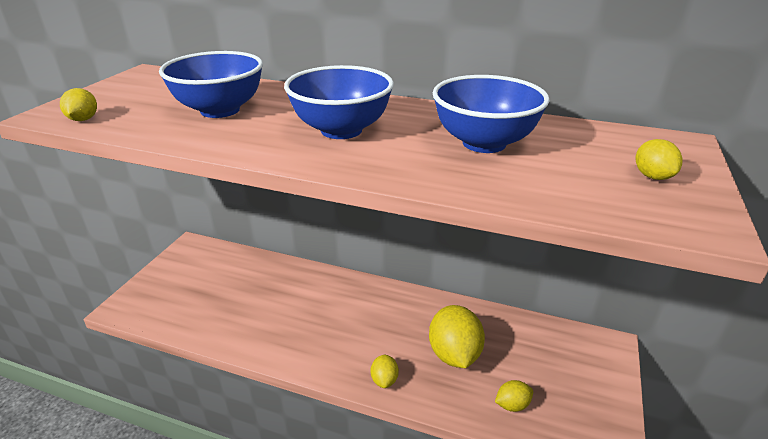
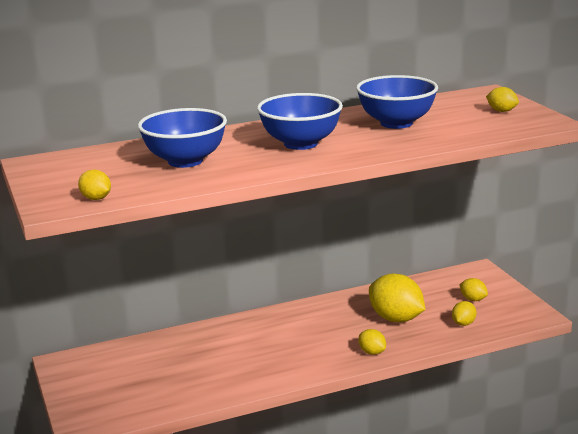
camera: 40 degrees left, 10 degrees down
none -> yellow lemon [459,278,488,301]

